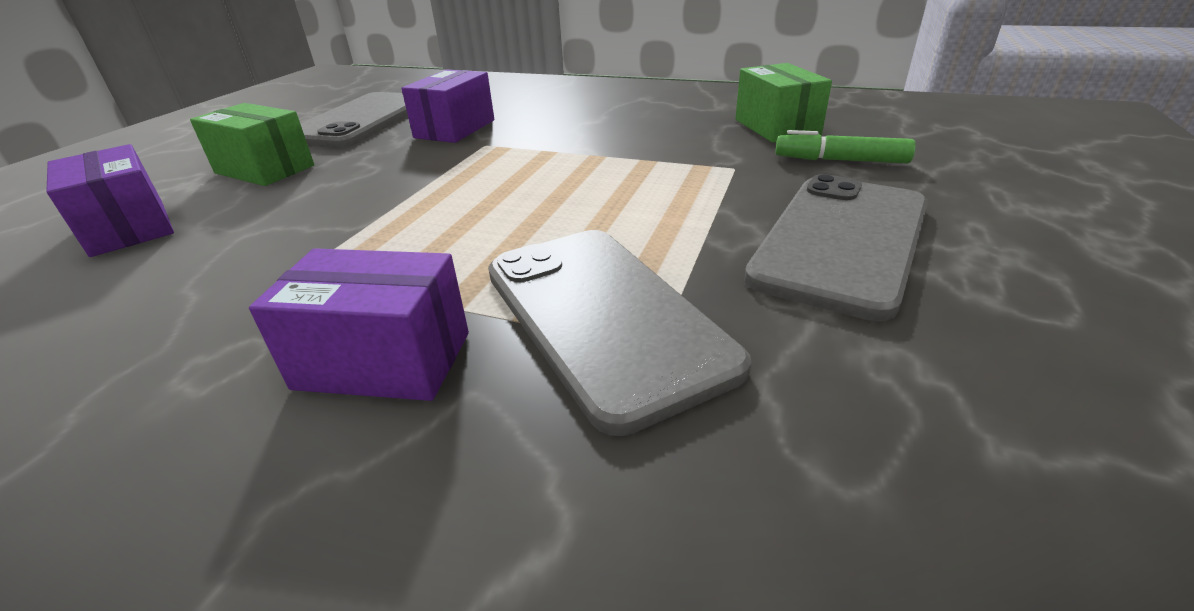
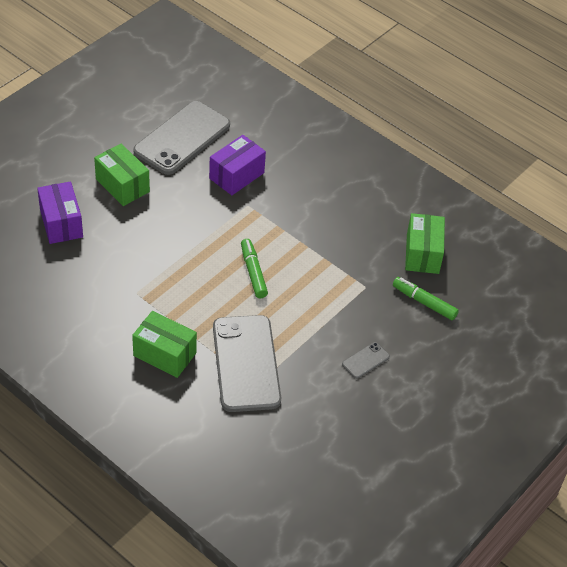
camera: 15 degrees right, 15 degrees up
purple box [249,248,469,401] -> green box [132,311,197,378]
grey phone [744,174,928,321] -> grey phone [342,342,390,379], size x0.41
none -> green marker [241,239,268,298]

